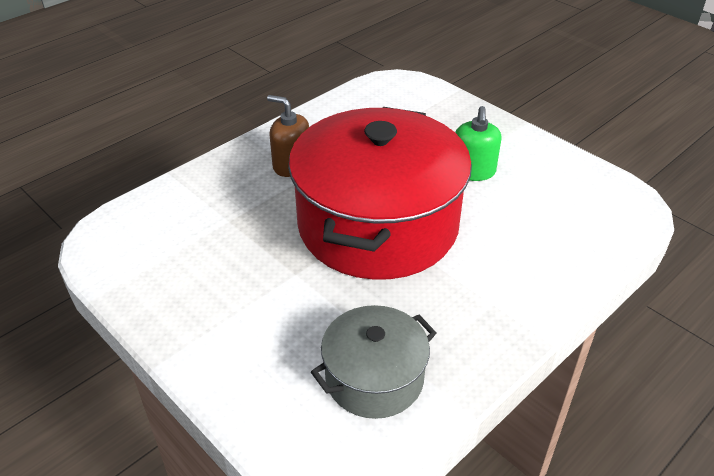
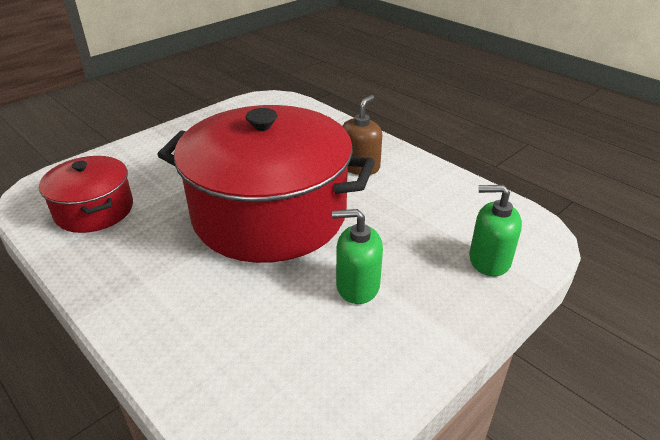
camera: 90 degrees right, 5 degrees down
grey pot [311,305,436,419] -> red pot [39,156,133,233]
none -> green soap dispenser [469,185,522,276]

